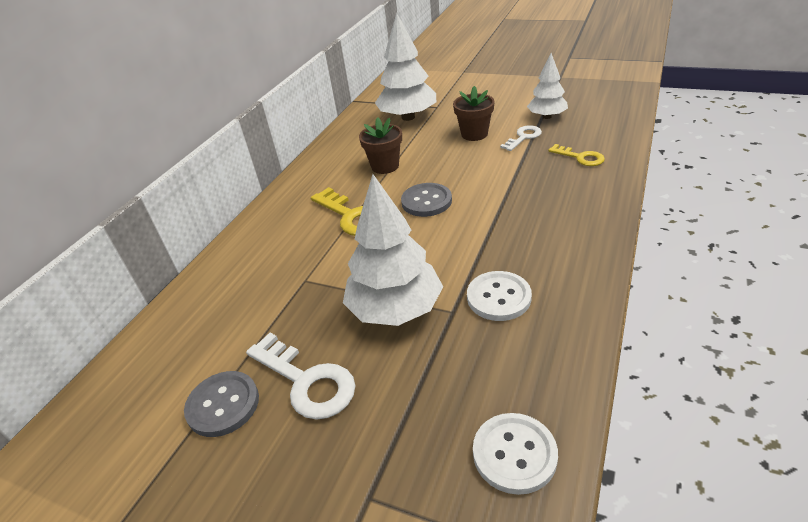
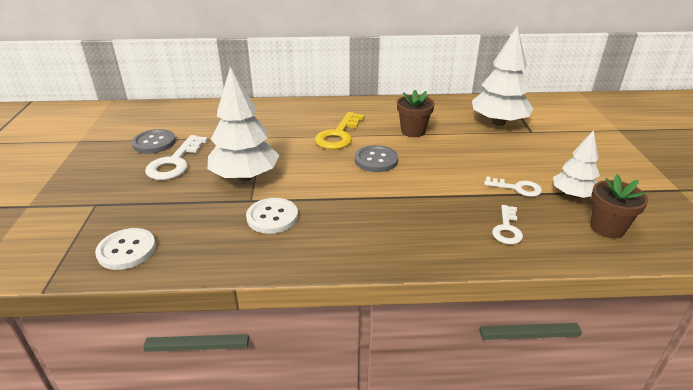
camera: 60 degrees right, 5 degrees down
brown flower pot [453,86,495,141] -> brown flower pot moved to [590,174,648,238]
yellow key [548,144,605,166] -> white key [492,205,523,244]

